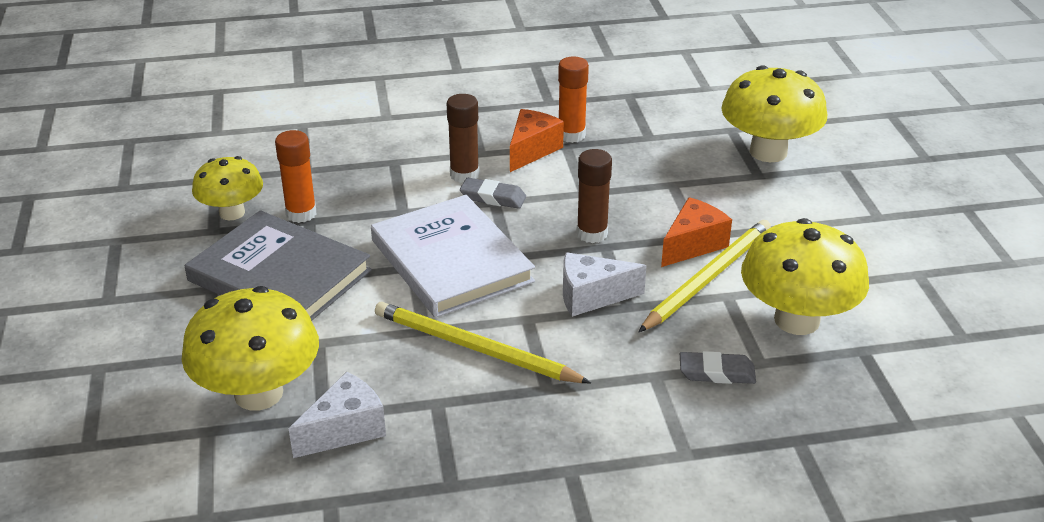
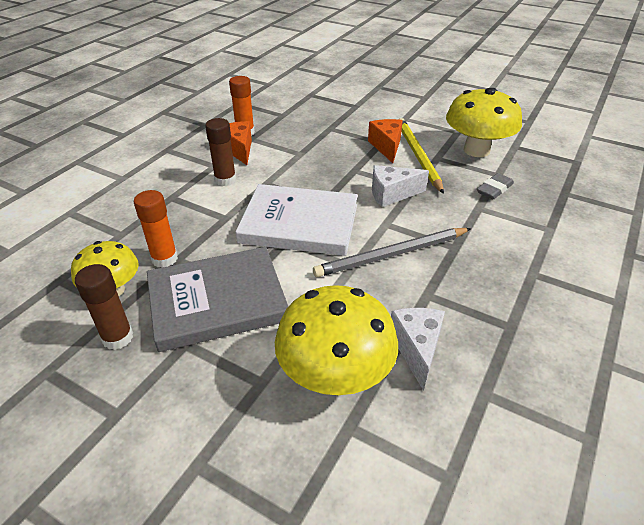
camera: 50 degrees left, 5 degrees up
yellow pencil [375,302,591,383] -> grey pencil [313,228,471,277]
grey eraser [460,178,526,209] -> none
white cheese [563,252,646,317] -> white cheese turned 45 degrees clockwise [372,165,429,207]
brown glue stick [576,149,612,243] -> brown glue stick moved to [75,264,133,350]
yellow mushroom [721,65,827,162] -> none

